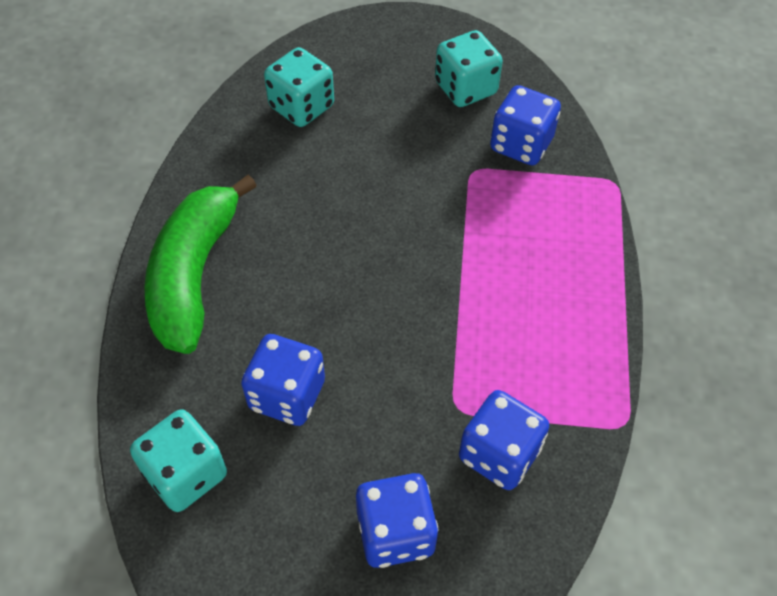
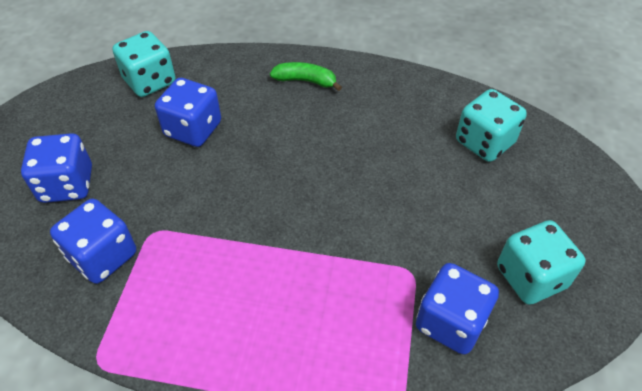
camera: 95 degrees right, 5 degrees down
green banana [144,175,257,354] -> green banana [270,62,342,91], size x0.47

